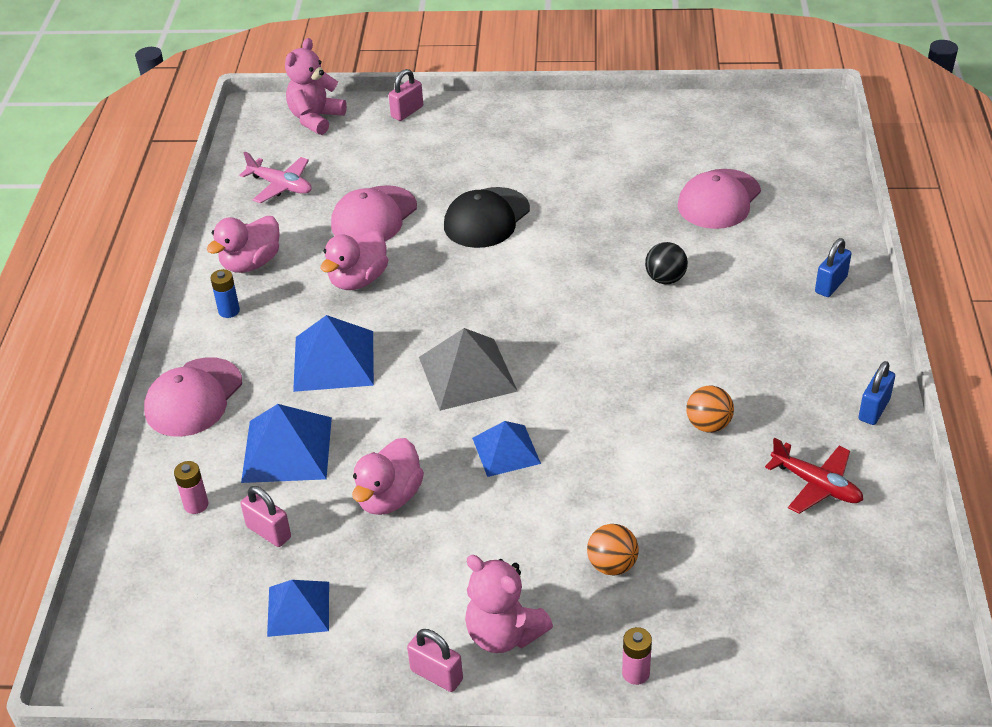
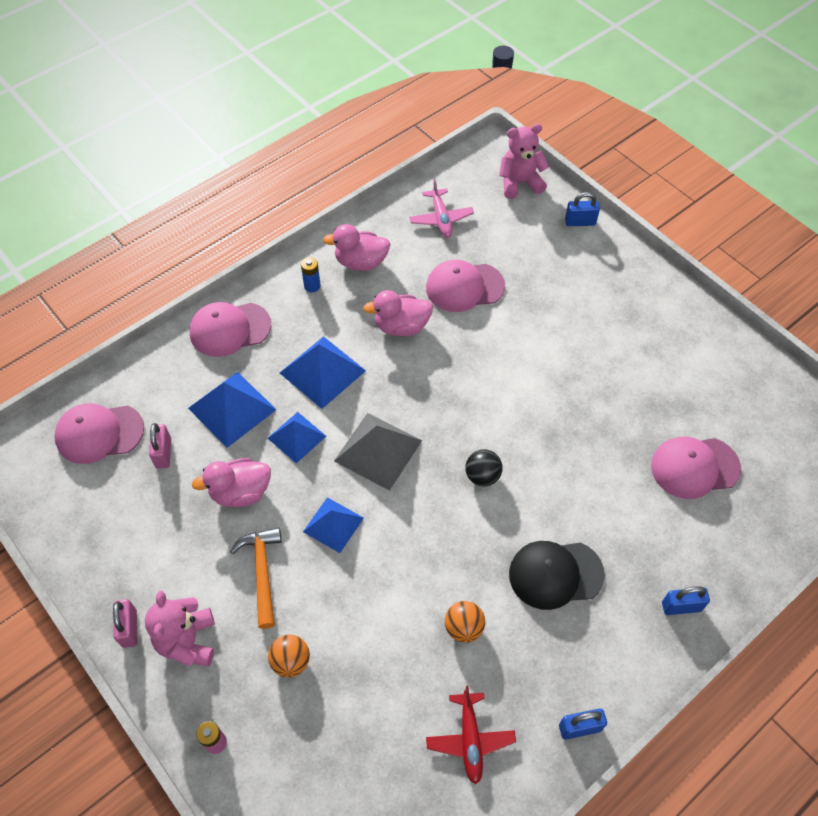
camera: 45 degrees right, 15 degrees up
pink battery [174,461,208,514] -> none
blue pyramid [267,580,329,637] -> blue pyramid moved to [267,412,326,463]
pink padlock [389,69,423,121] -> blue padlock [565,192,600,226]
black cap [444,187,530,248] -> black cap moved to [509,541,605,610]
black ball [645,242,688,284] -> black ball moved to [465,449,503,487]
none -> pink cap [54,403,144,464]
none -> orange hammer [230,527,282,629]

